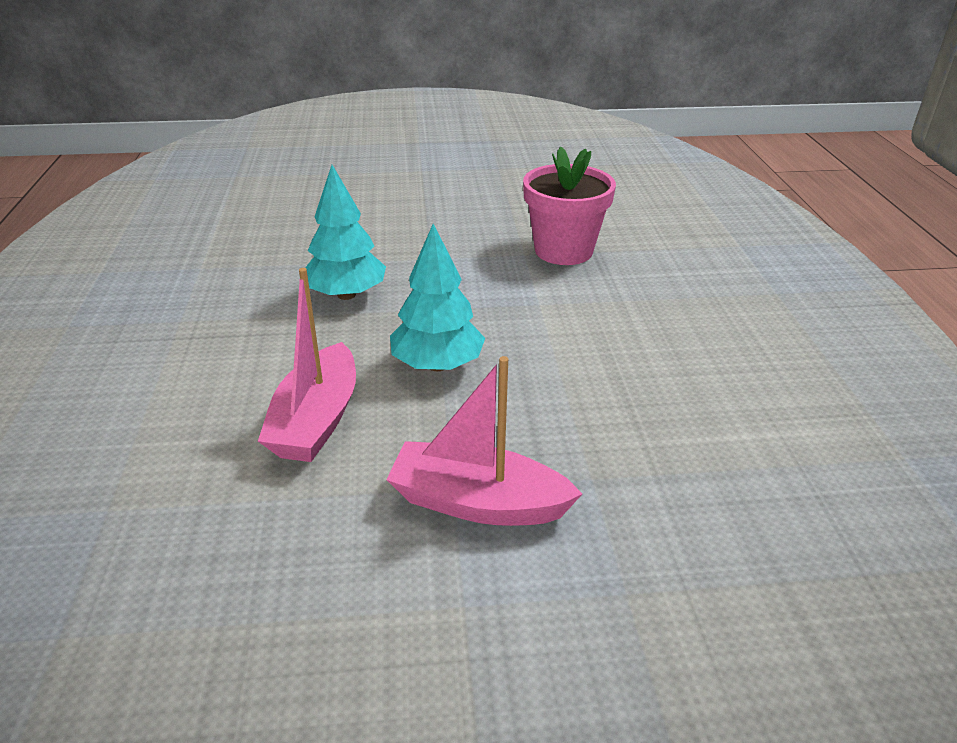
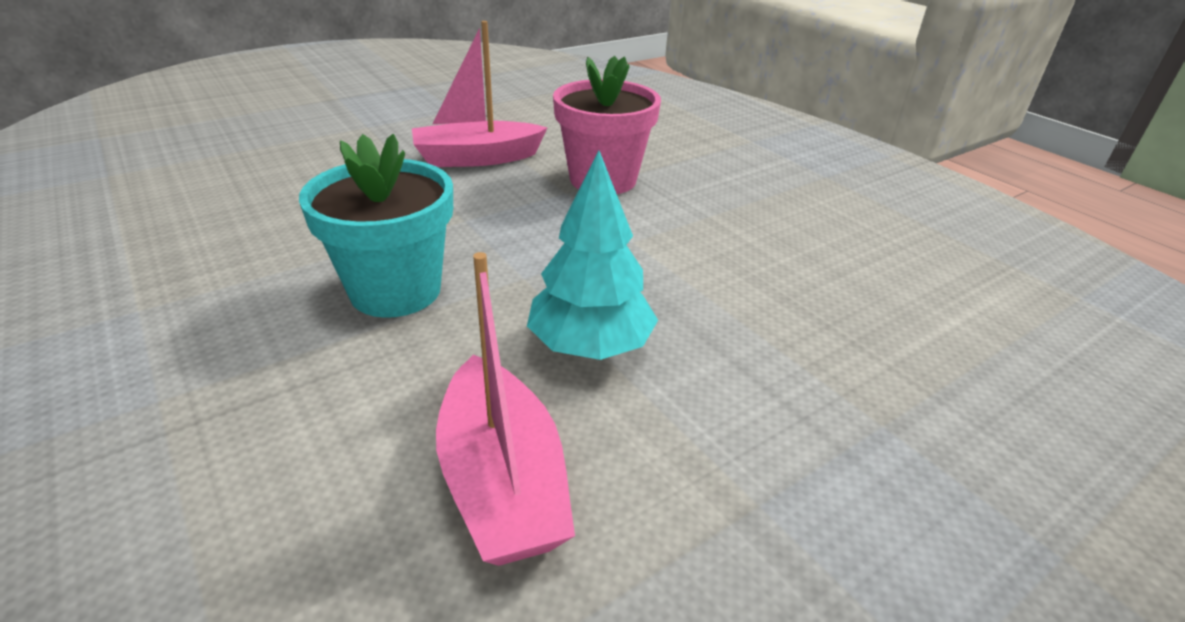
camera: 30 degrees left, 0 degrees up
turquoise tree [305,165,386,300] -> turquoise flower pot [299,134,453,318]
pink boat [386,356,582,526] -> pink boat moved to [412,21,548,167]

